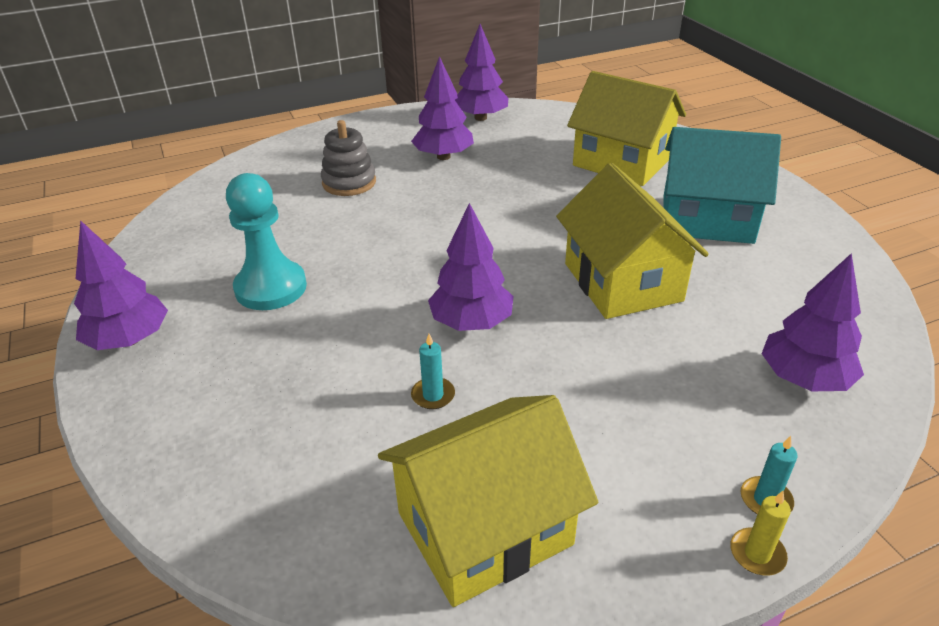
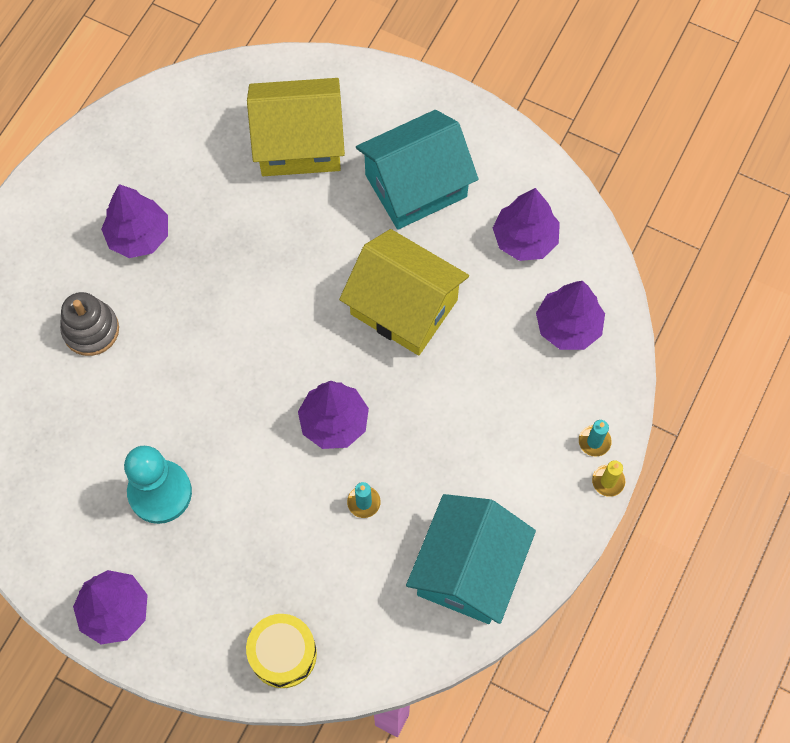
camera: 40 degrees left, 30 degrees up
yellow house [378,395,598,607] -> turquoise house [406,494,536,624]
purple tree [455,24,508,121] -> purple tree moved to [493,188,560,261]
none -> yellow drum [246,614,317,688]

